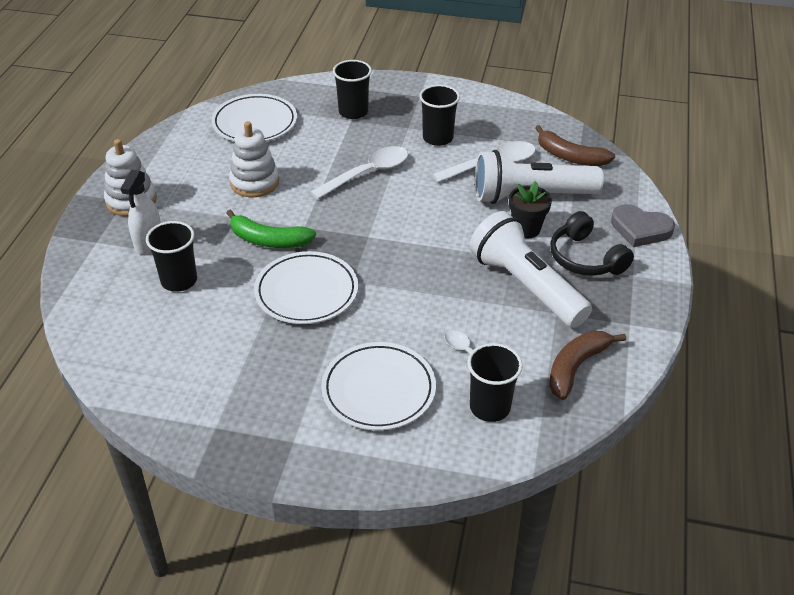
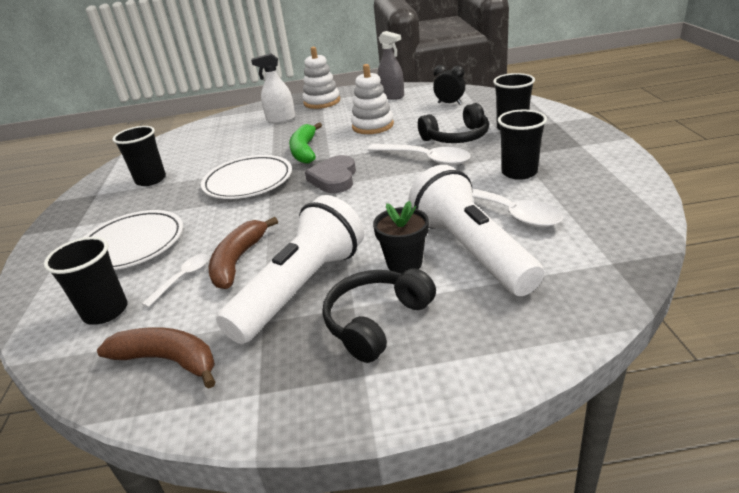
camera: 75 degrees right, 10 degrees down
black cup [146,221,197,292] -> black cup moved to [112,126,166,186]
white plate [211,94,297,141] -> black clock [433,65,465,105]
brown banana [535,125,615,166] -> brown banana moved to [208,217,278,289]
grey heart [611,204,675,247] -> grey heart moved to [305,155,356,193]
none -> grey spray bottle [378,31,404,100]
none -> black headphones [418,103,489,143]

